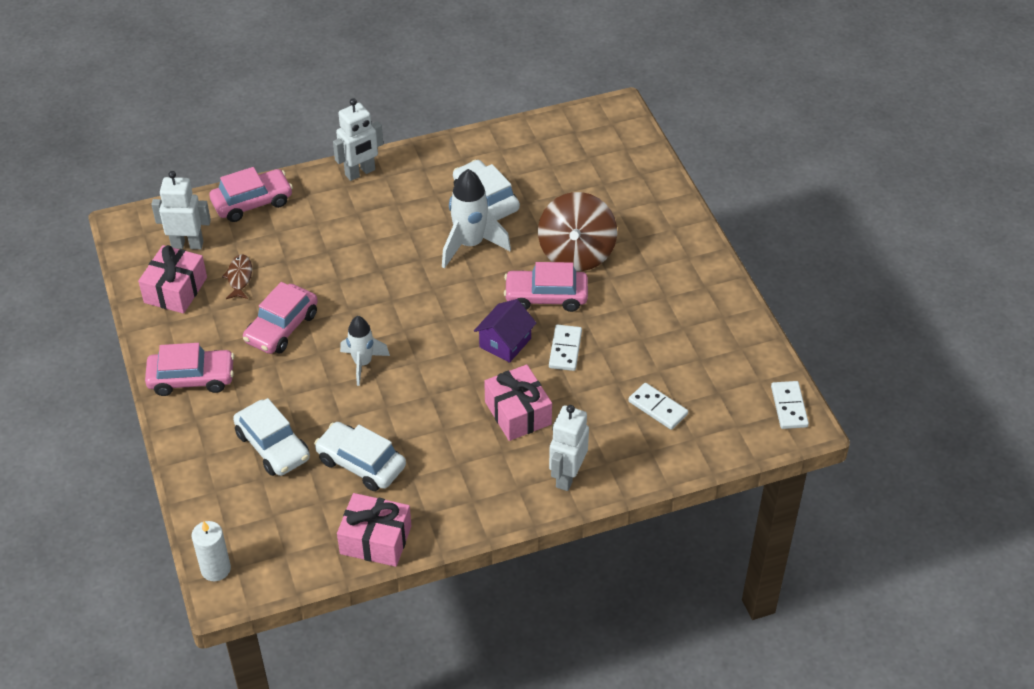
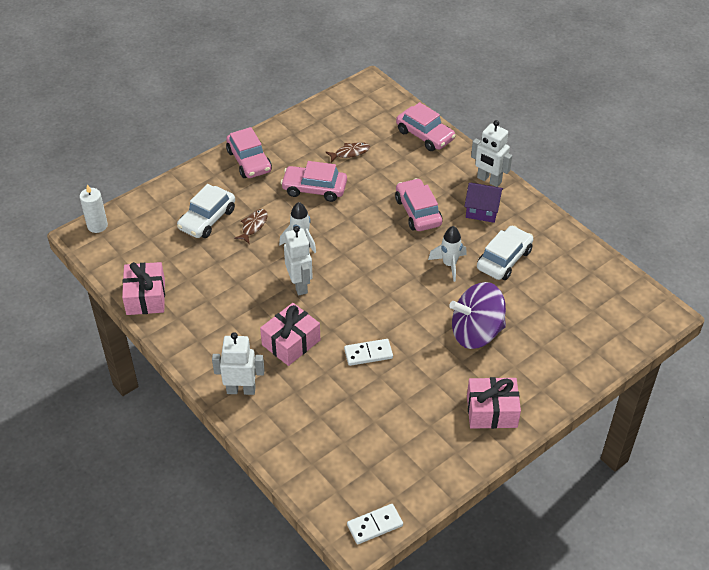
camera: 70 degrees right, 0 degrees up
pink gift [138,245,207,314] -> pink gift moved to [467,377,521,429]
white robot [151,171,211,249] -> white robot moved to [284,226,313,295]
white car [314,422,406,491] -> none
white rocket [442,169,511,269] -> white rocket [428,226,467,282], size x0.65
purple house [474,299,537,363] -> purple house moved to [464,183,503,223]
pink car [504,262,588,312] -> pink car moved to [395,178,442,231]
brown spinning top [538,192,617,271] -> purple spinning top [449,282,506,349]
white domino [628,383,688,430] -> none
none -> brown fish [234,209,268,243]

